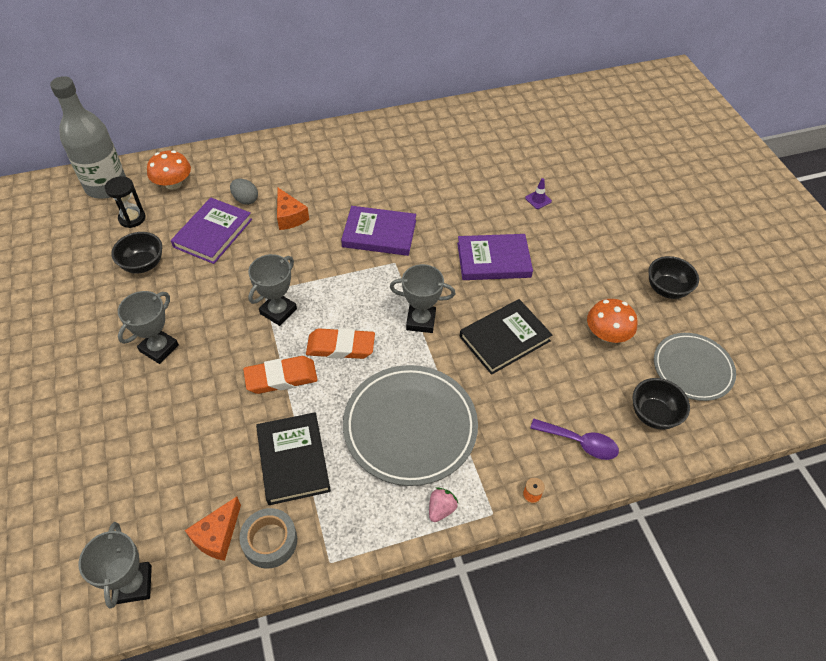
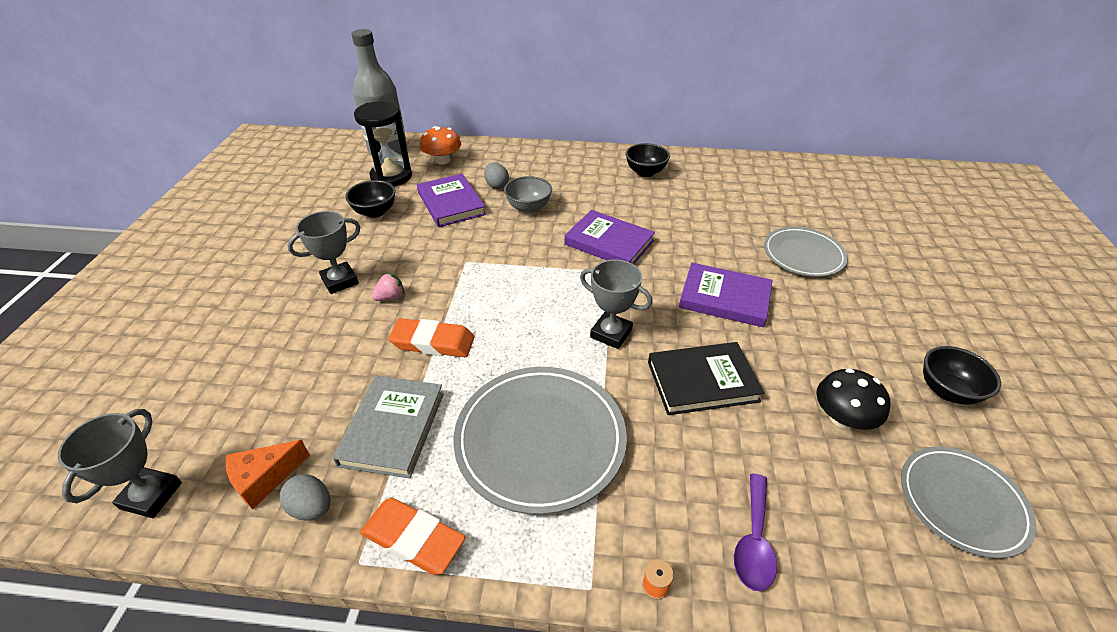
camera: 25 degrees right, 10 degrees down
black hourglass [105,176,146,228] -> black hourglass [354,101,412,187], size x1.63
purple book [171,198,252,264] -> purple book turned 75 degrees counterclockwise [417,174,486,227]
grey tape [239,508,297,569] -> grey egg [279,474,330,521]
grey trophy [248,254,297,326] -> none
black book [256,412,331,505] -> grey book [333,376,444,479]
orange cheese [277,188,309,230] -> grey bowl [504,176,552,213]
orange eraser [306,328,375,359] -> orange eraser moved to [360,498,466,575]
pink strawberry [429,487,459,522] -> pink strawberry moved to [372,273,404,301]
purple traffic cone [525,178,552,209] -> grey plate [764,227,848,277]
purple spoon [530,419,619,460] -> purple spoon turned 60 degrees clockwise [734,473,777,591]
orange mushroom [587,299,637,343] -> black mushroom [816,368,890,430]
black bowl [632,378,690,429] -> black bowl moved to [625,143,670,177]

